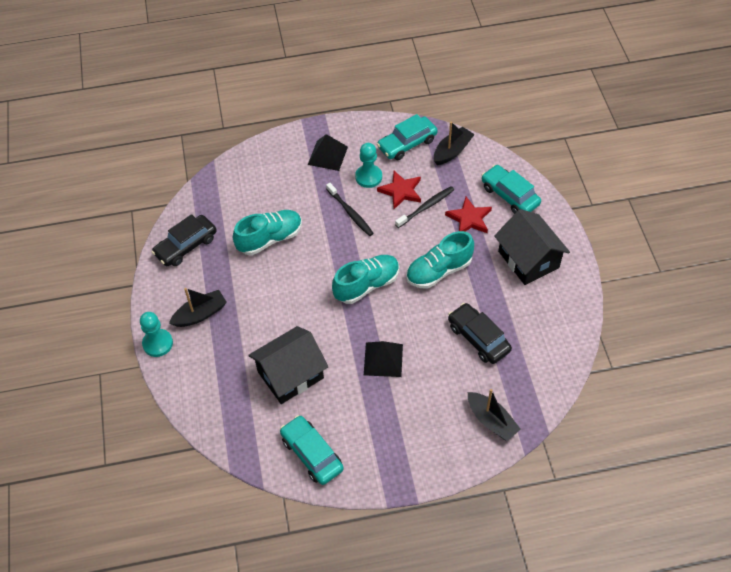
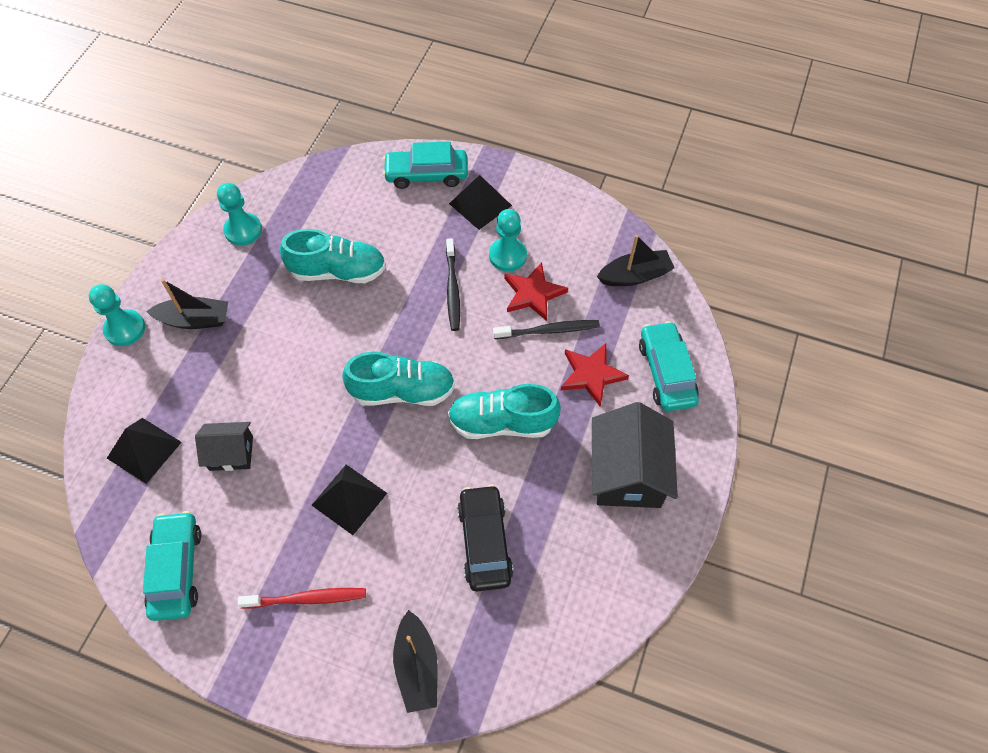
camera: 30 degrees right, 5 degrees up
black car [152,214,217,266] -> turquoise pawn [217,183,262,246]
black house [248,326,328,404] -> black house [195,422,253,471], size x0.58
turquoise car [377,114,438,160] -> turquoise car moved to [383,141,468,189]
none -> black pyramid [107,418,182,484]
none -> red toothbrush [238,588,366,609]

